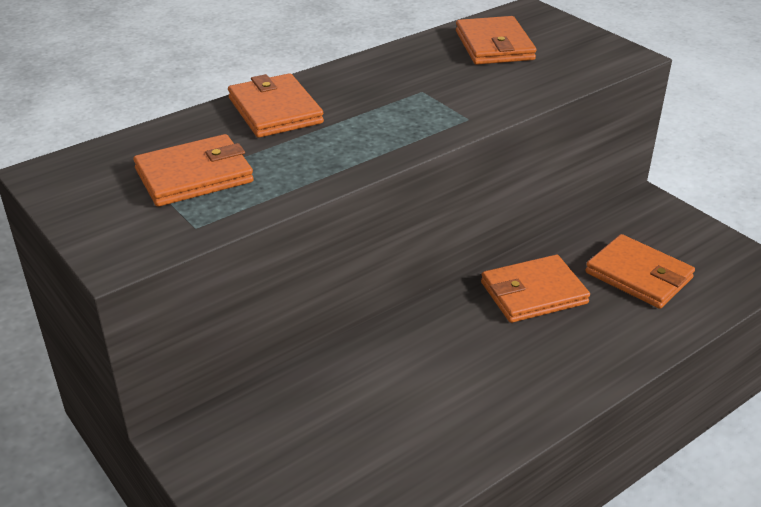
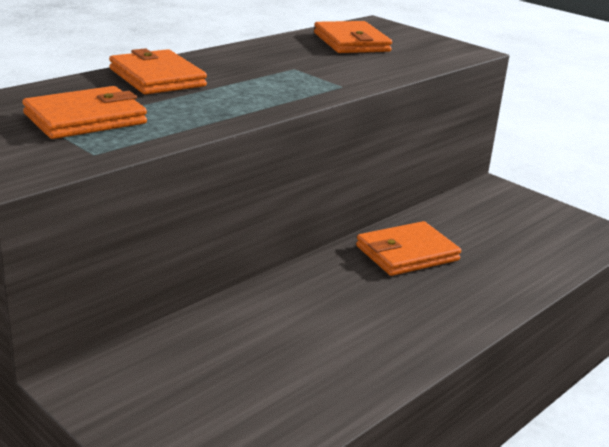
camera: 10 degrees left, 10 degrees down
orange wallet [585,234,695,309] -> none

